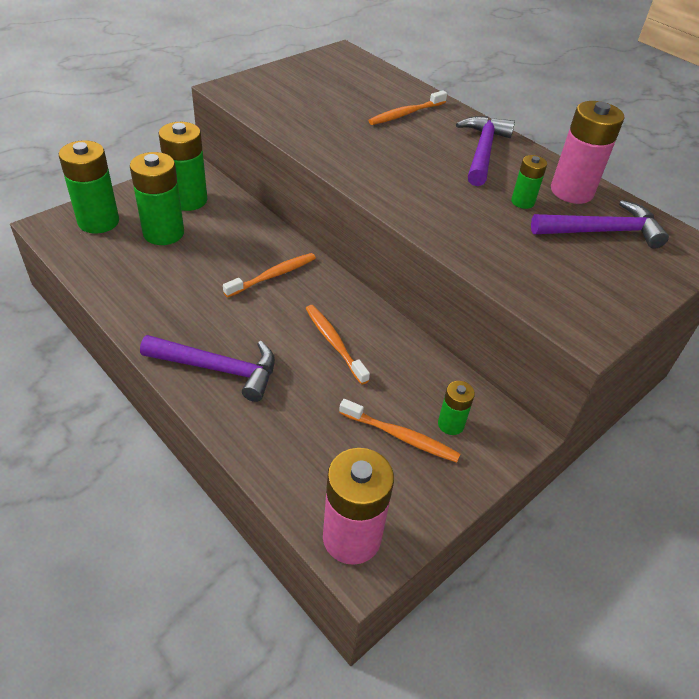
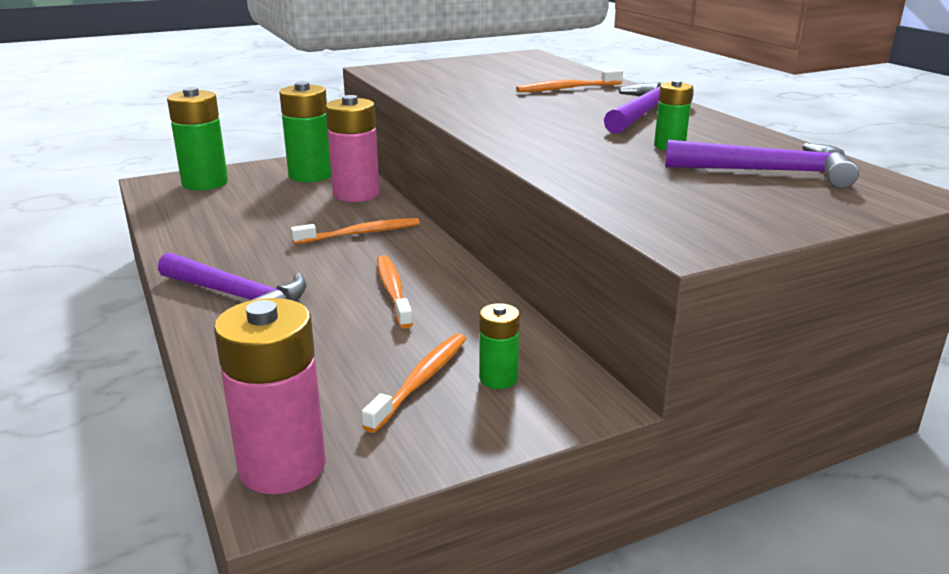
camera: 20 degrees right, 20 degrees down
green battery [130,152,184,245] -> none
orange toothbrush [339,399,460,463] -> orange toothbrush turned 105 degrees counterclockwise [362,333,466,433]
pink battery [551,101,624,204] -> pink battery moved to [326,95,380,202]

